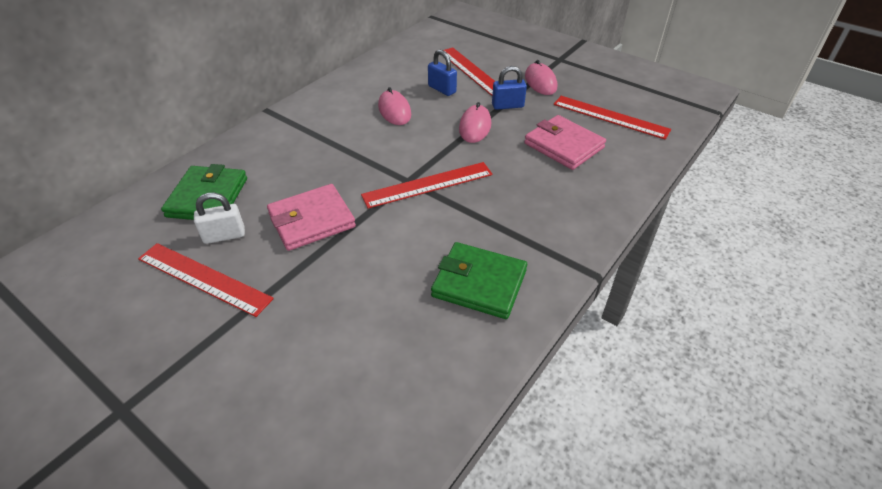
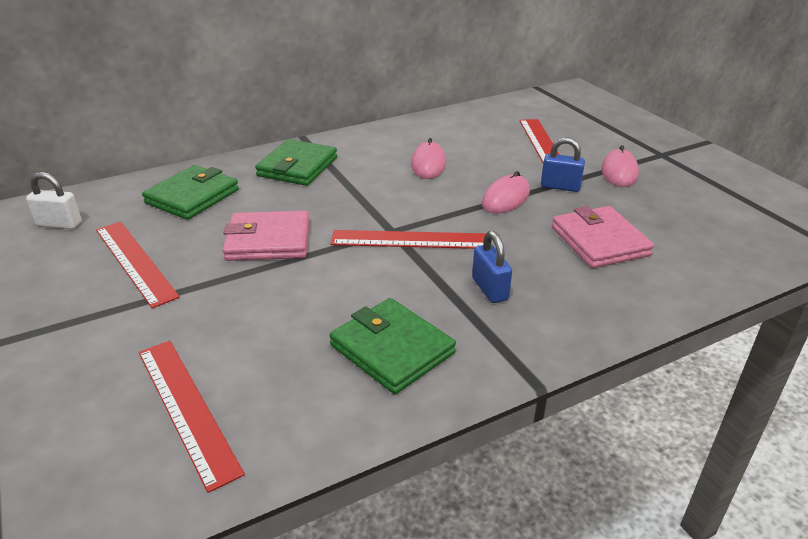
camera: 25 degrees right, 10 degrees down
white padlock [194,193,245,244] -> white padlock moved to [26,172,82,229]
blue padlock [428,50,457,96] -> blue padlock moved to [472,231,512,303]
red ruler [554,96,671,140] -> red ruler moved to [139,340,245,493]
none -> green wallet [255,139,337,186]

